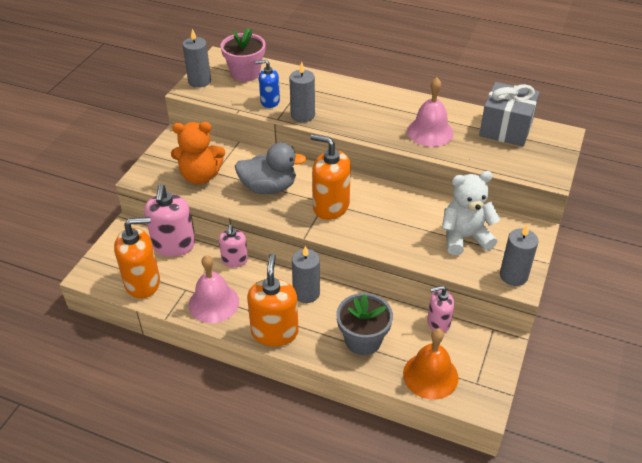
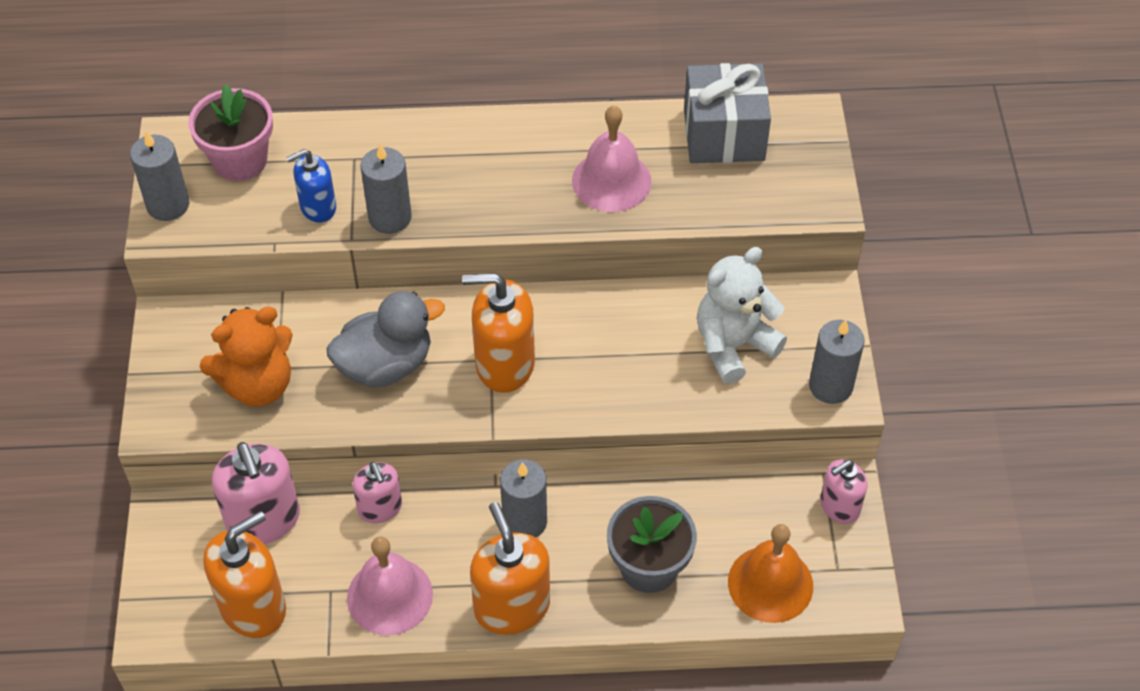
camera: 25 degrees left, 10 degrees up
pink soap dispenser [427,286,454,333] -> pink soap dispenser moved to [820,459,867,524]

